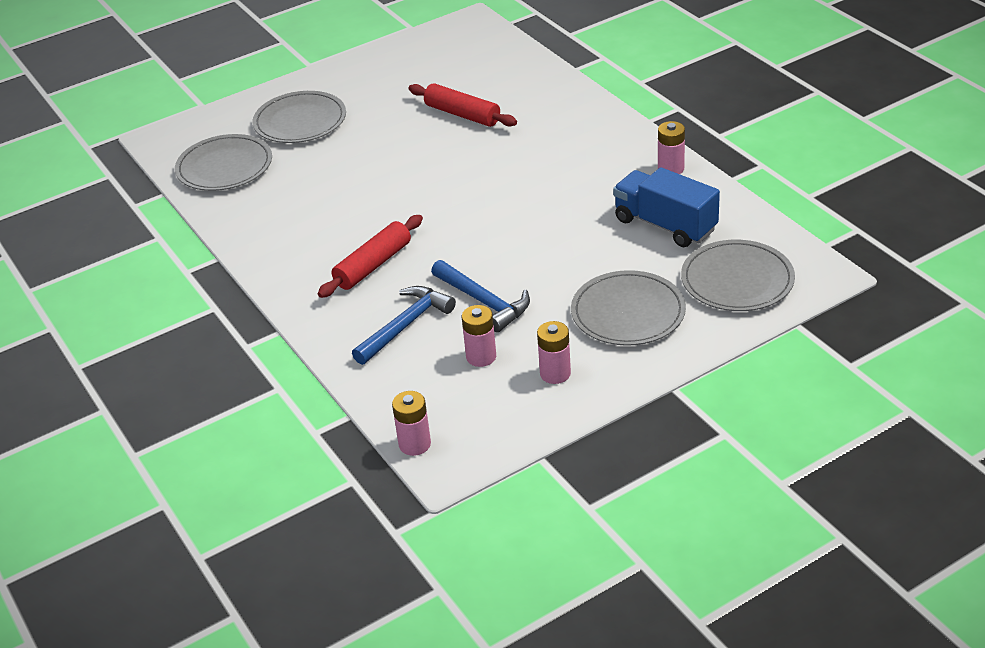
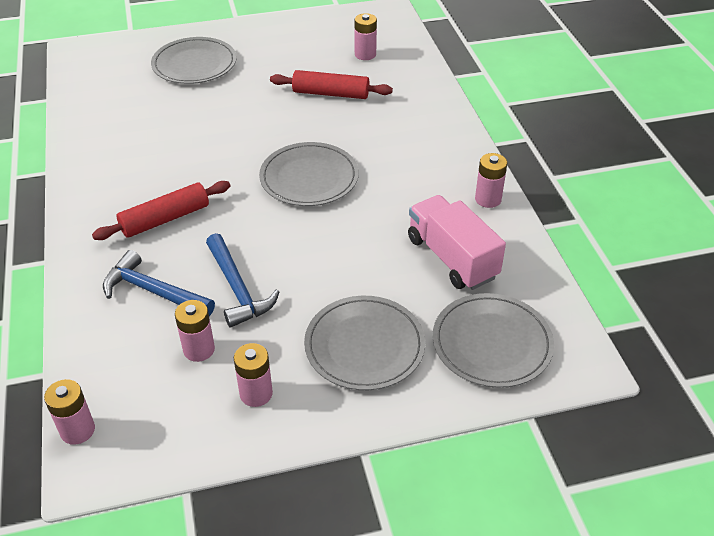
camera: 15 degrees right, 5 degrees up
grey plate [175,134,272,191] -> grey plate moved to [259,142,359,206]
blue hammer [352,286,456,365] -> blue hammer turned 120 degrees counterclockwise [103,250,215,316]
red rolling pin [408,83,517,127] -> red rolling pin turned 45 degrees counterclockwise [270,70,393,99]
blue truck [613,167,720,247] -> pink truck [408,195,506,290]
none -> pink battery [355,13,377,60]

